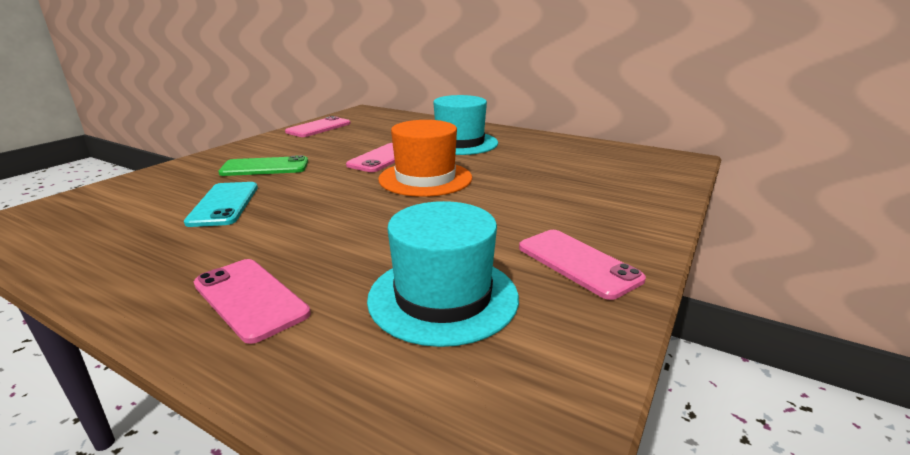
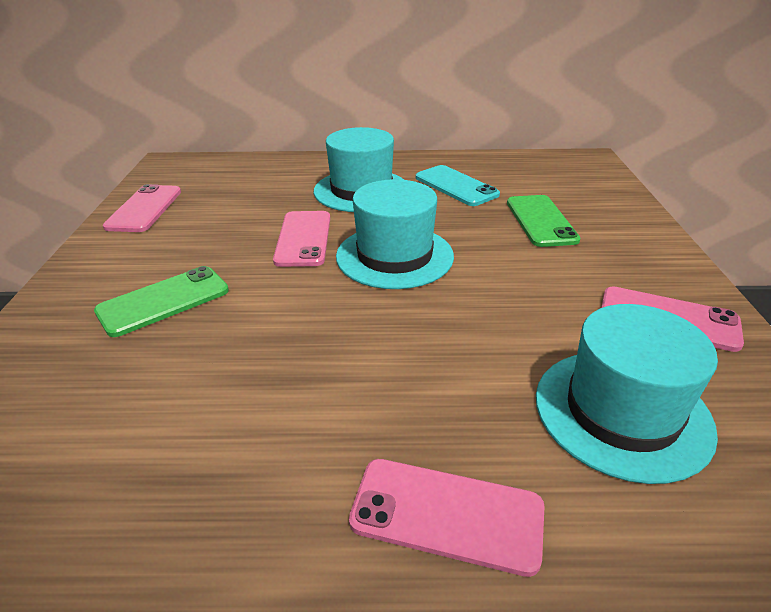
camera: 30 degrees left, 10 degrees up
turquoise phone [184,182,258,227] -> turquoise phone moved to [416,165,500,206]
orange hat [378,120,472,197] -> turquoise hat [336,179,454,289]
none -> green phone [507,195,581,247]

